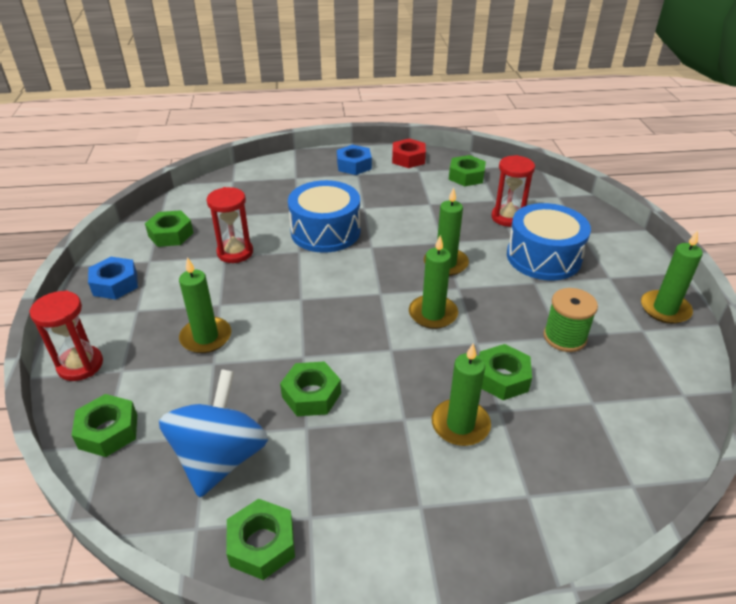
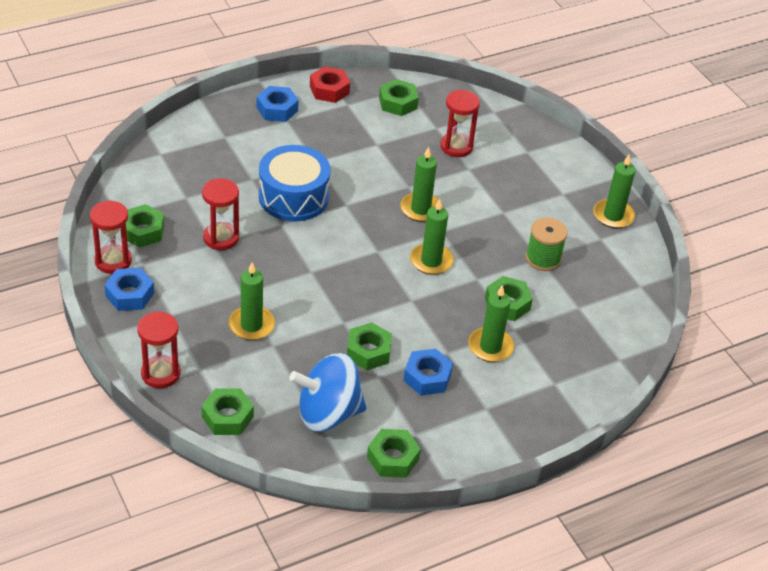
camera: 25 degrees left, 5 degrees up
blue spinning top [159,369,268,498] -> blue spinning top turned 90 degrees counterclockwise [289,353,367,432]
blue drum [507,203,591,280] -> none
none -> red hourglass [90,200,132,274]
none -> blue nut [403,349,453,396]

